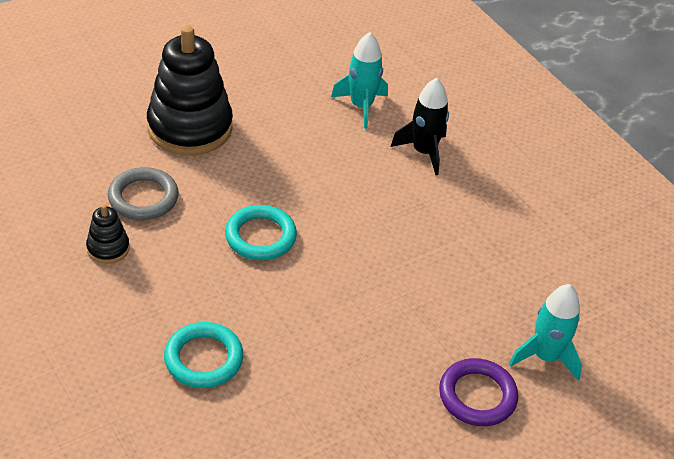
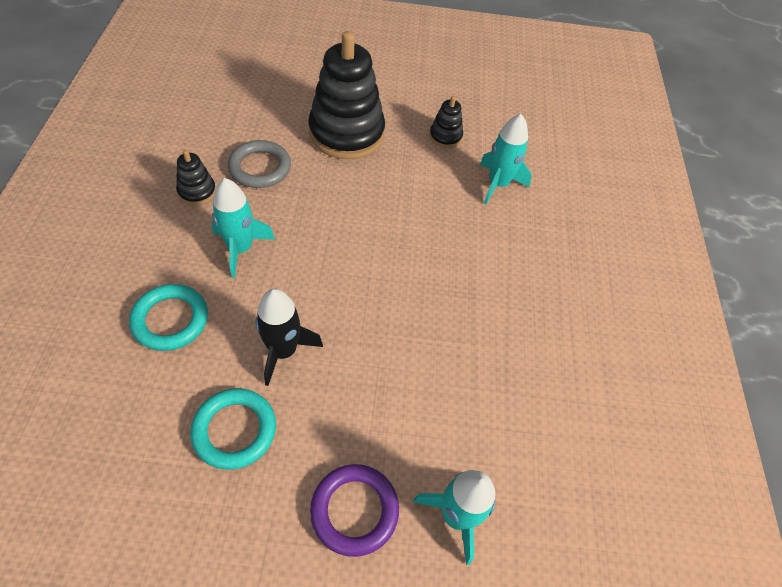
camera: 35 degrees right, 10 degrees up
turquoise ring [225,205,297,260] -> turquoise ring moved to [190,388,276,470]
black rocket [391,78,449,175] -> black rocket moved to [255,289,323,386]
none -> turquoise rocket [212,178,275,278]
none -> black stacking toy [429,96,463,148]

